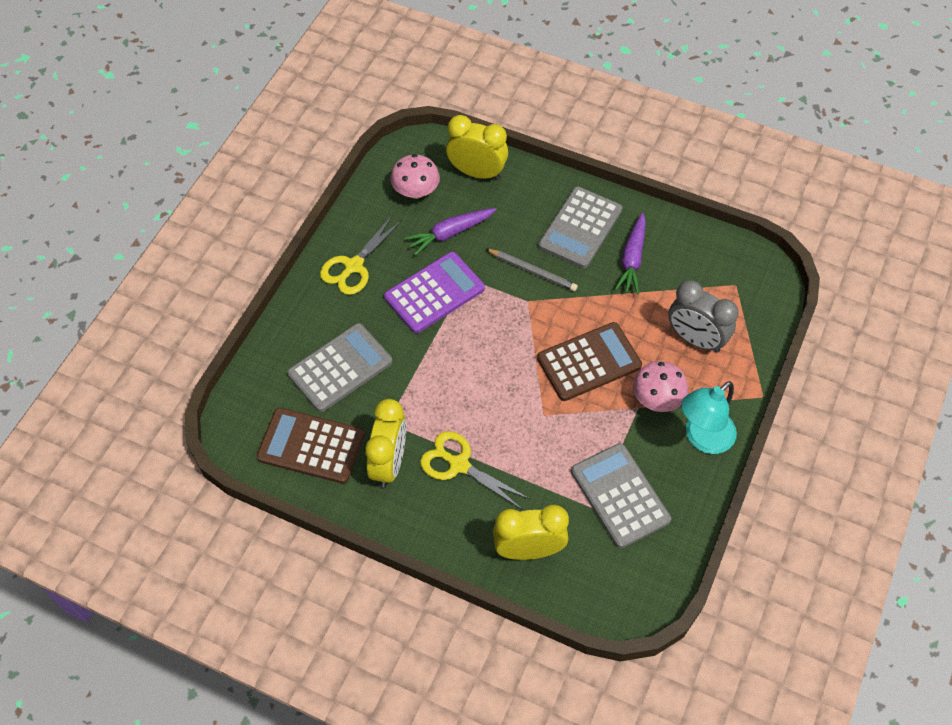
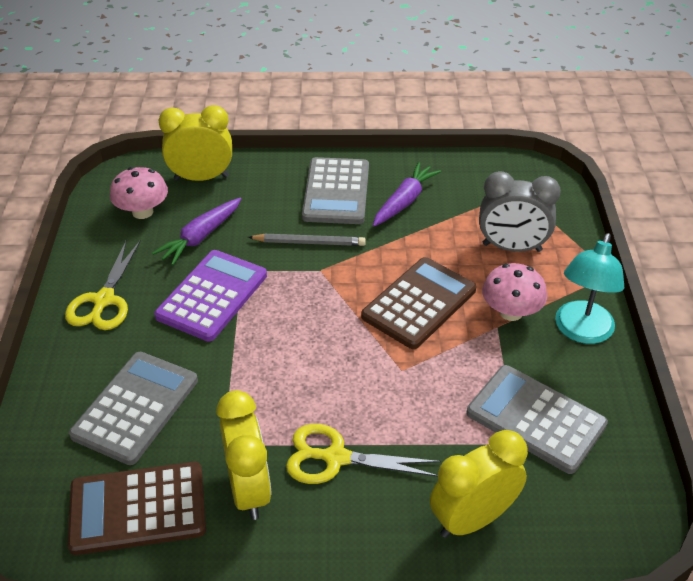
camera: 25 degrees left, 15 degrees down
purple carrot [614,212,646,295] -> purple carrot turned 135 degrees counterclockwise [373,162,441,226]

